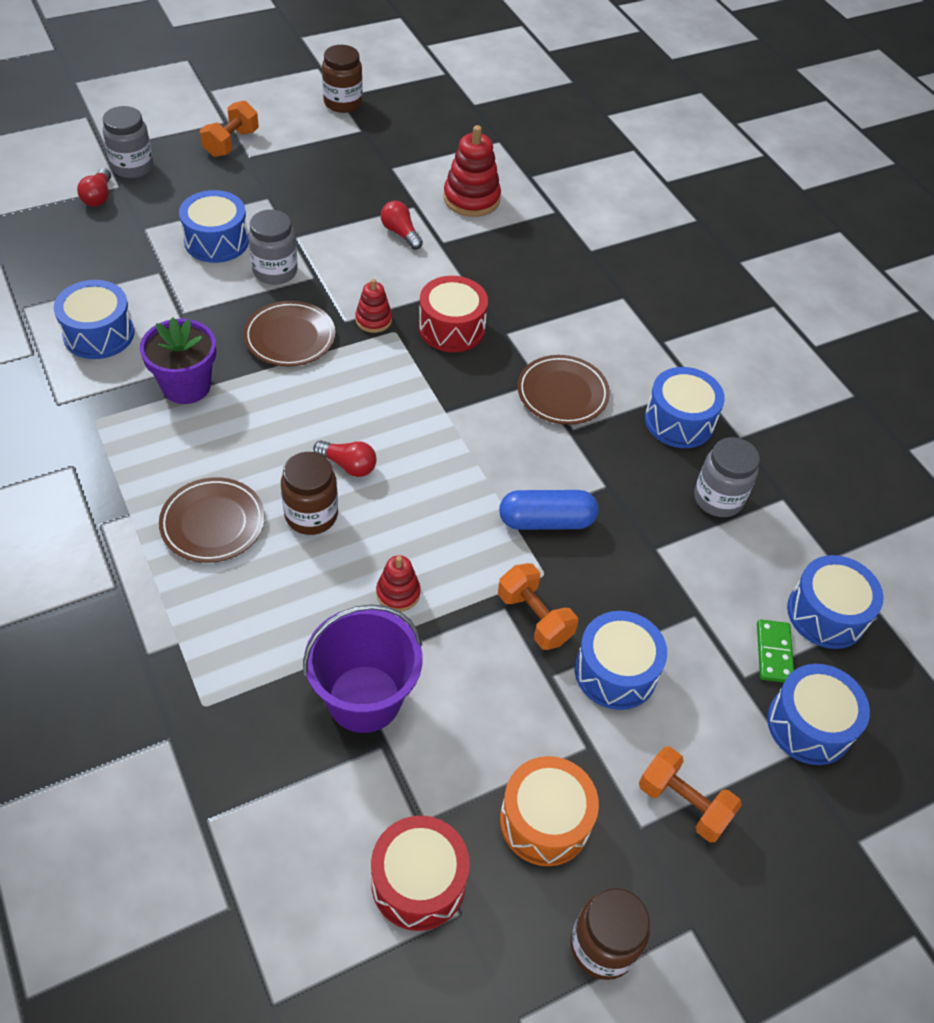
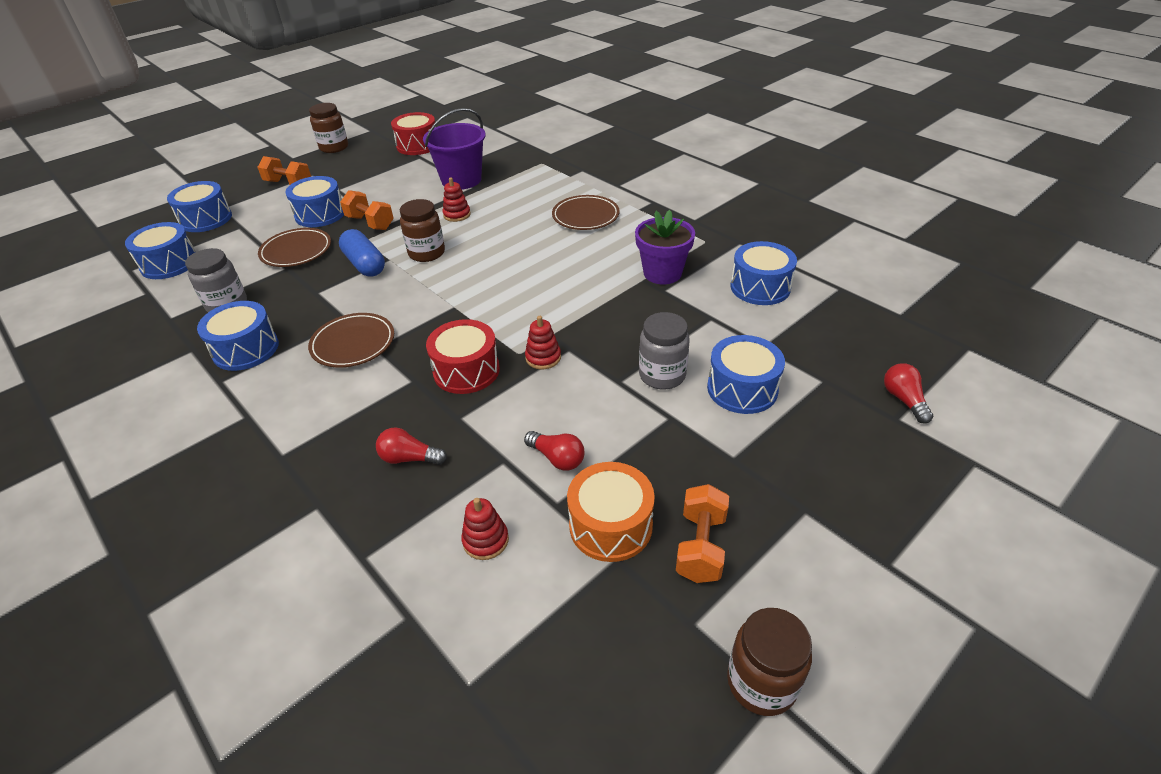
camera: 170 degrees right, 10 degrees down
grey jar [103,106,154,178] -> none
orange dumbbell [200,101,259,157] -> orange dumbbell moved to [676,484,729,583]
brown plate [244,301,335,366] -> brown plate moved to [258,228,331,267]
brown jar [281,452,338,535] -> brown jar moved to [400,199,445,262]
red light bulb [313,440,377,477] -> red light bulb moved to [376,428,447,465]
red stacking toy [444,125,501,217] -> red stacking toy [461,498,509,560], size x0.58
blue capsule [499,490,598,530] -> blue capsule turned 75 degrees clockwise [339,229,385,277]
orange drum [500,756,599,866] -> orange drum moved to [567,462,655,562]
green domino [757,619,794,682] -> none

